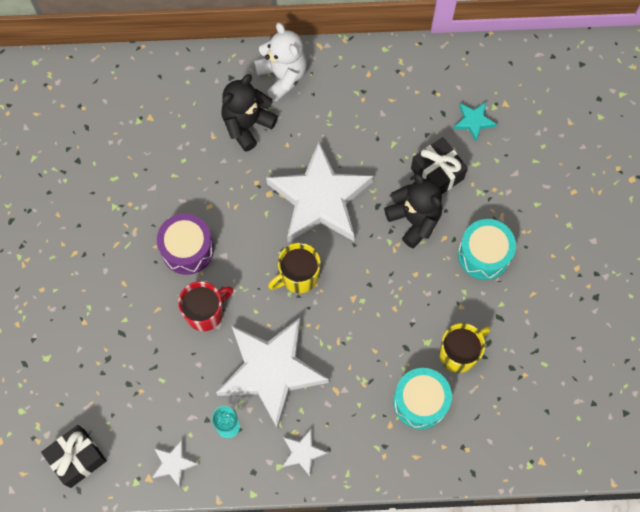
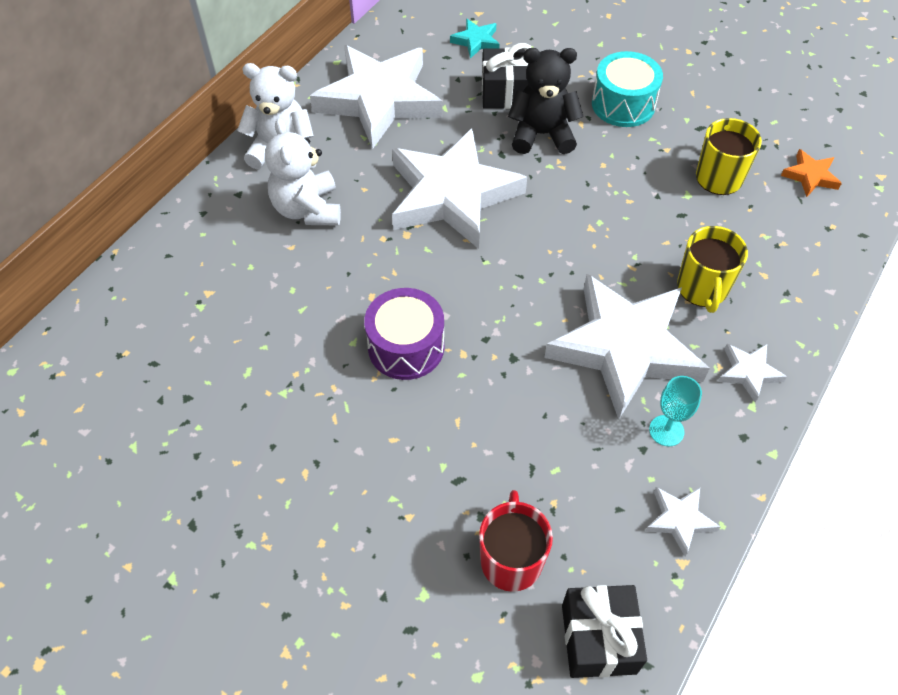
camera: 55 degrees left, 15 degrees down
red mug [178,281,233,331] -> red mug moved to [479,490,553,592]
black teddy bear [222,74,278,152] -> white teddy bear [265,118,341,225]
yellow mug [268,243,321,293] -> yellow mug moved to [677,226,748,313]
turquoise drum [393,368,452,429] -> none
none -> white star [310,45,442,149]
none -> orange star [781,149,842,197]

